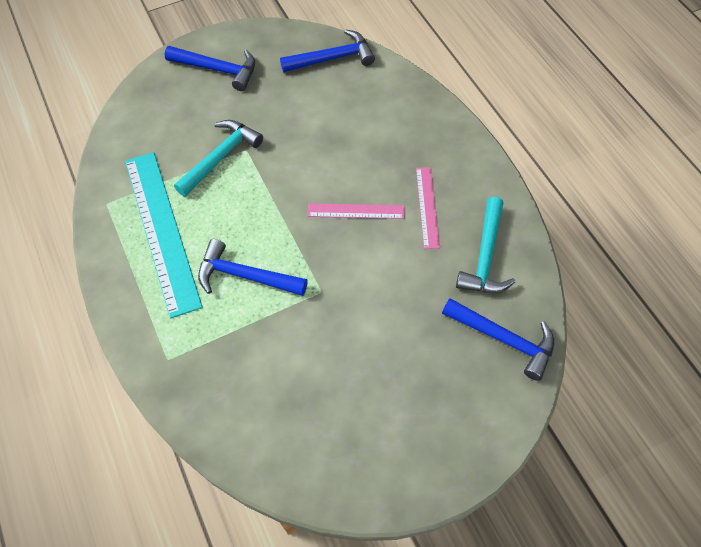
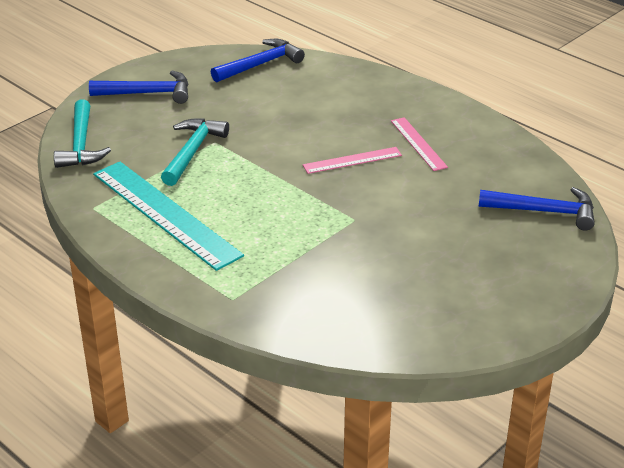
camera: 20 degrees left, 25 degrees down
blue hammer [198,239,308,296] -> none
turquoise hammer [456,197,516,293] -> turquoise hammer moved to [54,99,111,168]

